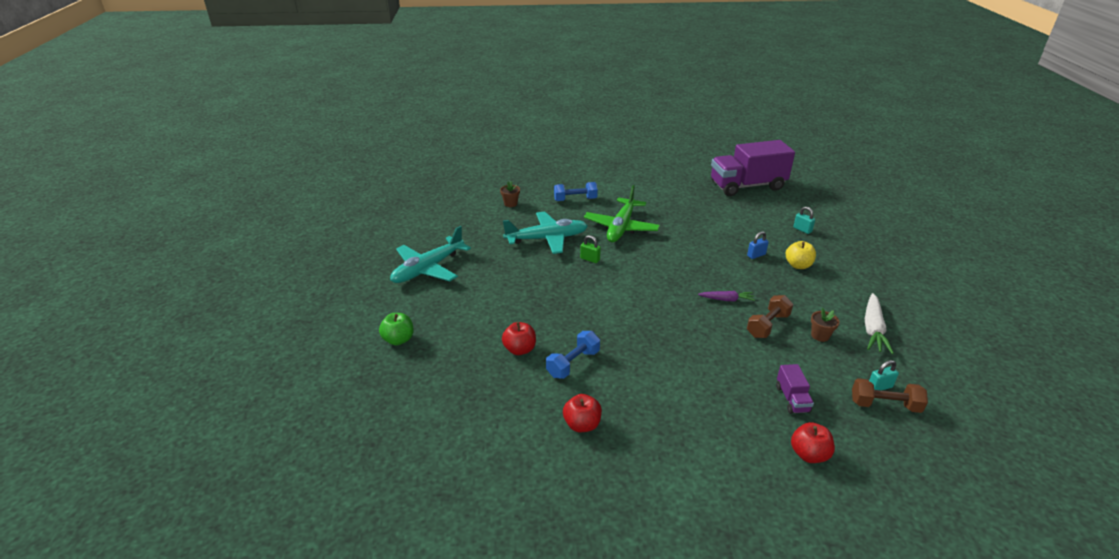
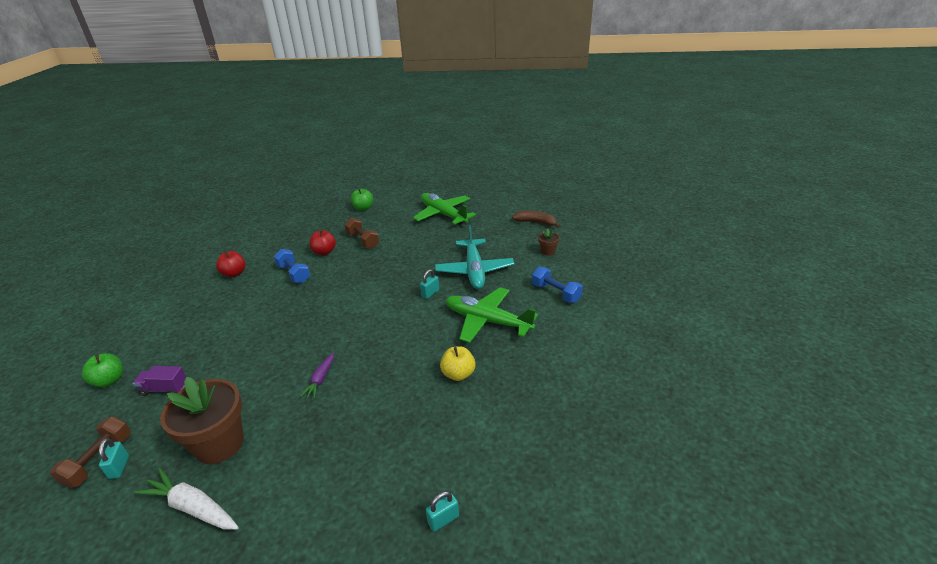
camera: 100 degrees right, 0 degrees up
turquoise plane [390,226,471,283] -> green plane [413,193,476,225]
blue dumbbell [554,182,598,201] -> blue dumbbell turned 45 degrees counterclockwise [532,267,583,303]
green padlock [580,235,601,263] -> turquoise padlock [420,269,439,299]
purple truck [711,140,795,196] -> none
blue padlock [747,231,769,259] -> none
brown dumbbell [747,295,793,338] -> brown dumbbell moved to [344,218,379,249]
yellow apple [786,241,816,269] -> yellow apple moved to [440,346,476,381]
red apple [791,422,835,463] -> green apple [82,353,123,387]
brown flower pot [811,308,839,342] -> brown flower pot [160,377,244,464], size x2.24
none -> brown banana [512,211,560,228]

